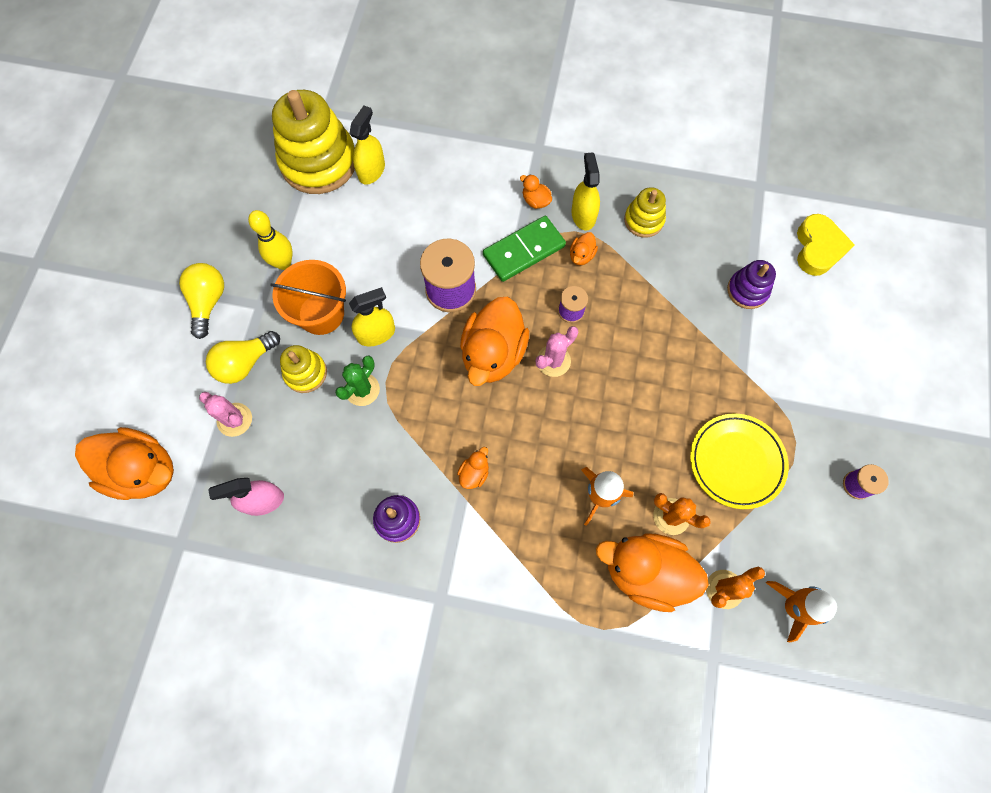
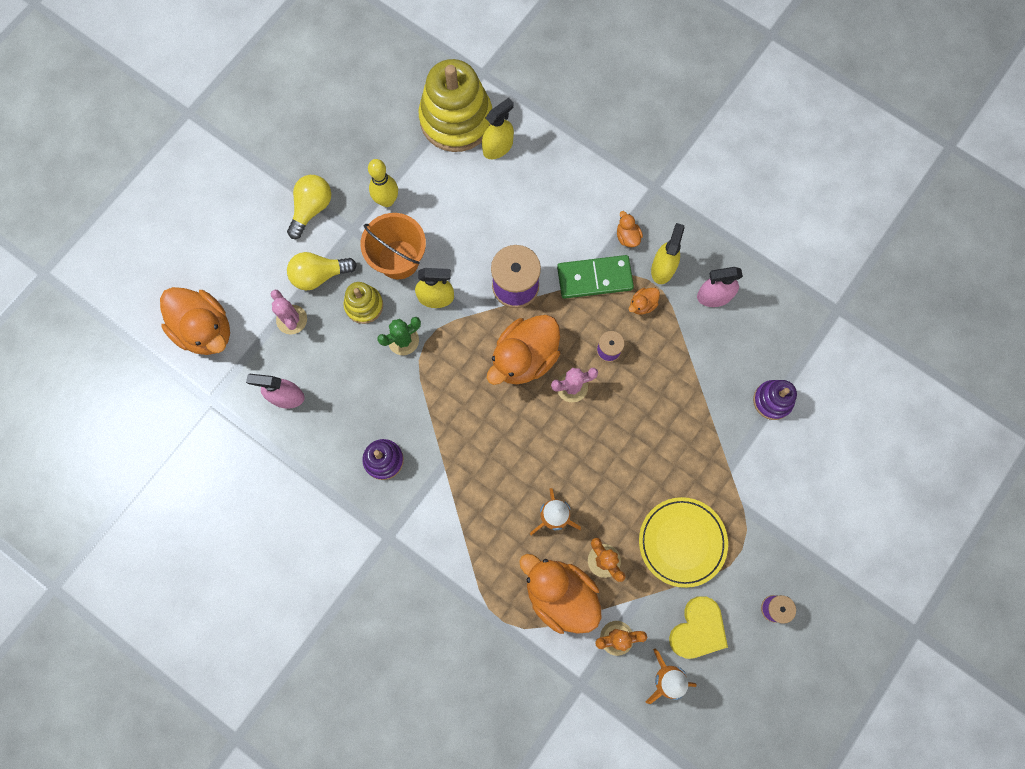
camera: 25 degrees right, 5 degrees up
orange duck [457,447,489,489] -> none
yellow stacking toy [624,187,666,238] -> pink spray bottle [697,267,743,307]
yellow heart [797,214,855,276] -> yellow heart moved to [669,597,728,659]

